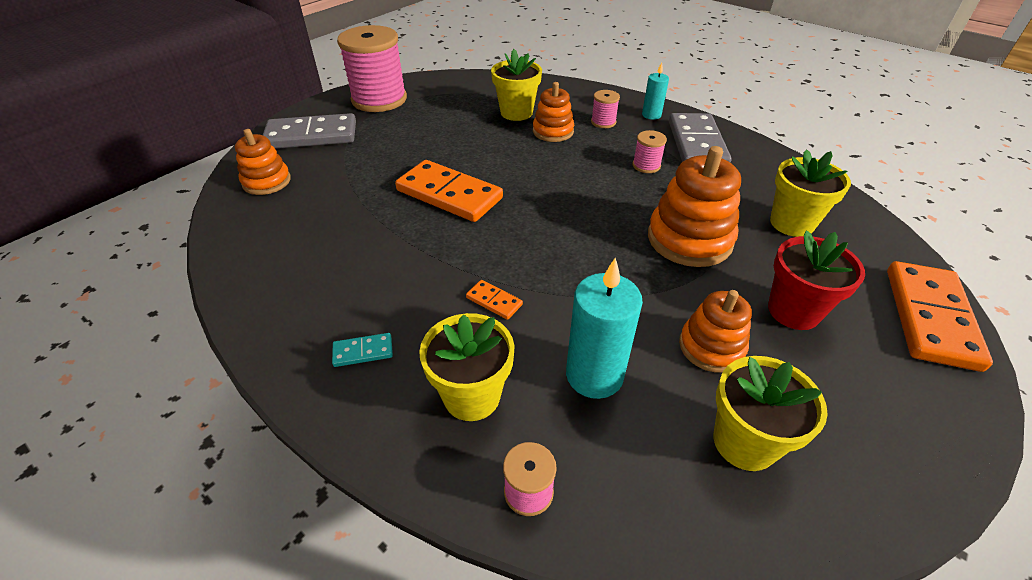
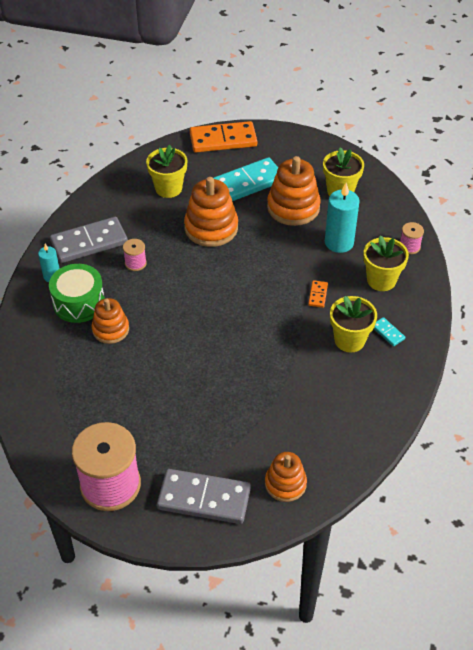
camera: 115 degrees left, 5 degrees up
grey domino [263,113,356,149] -> grey domino turned 45 degrees counterclockwise [157,469,251,524]
orange domino [395,160,503,222] -> none
yellow flower pot [491,49,542,121] -> yellow flower pot moved to [330,296,377,353]
pink spool [591,90,620,128] -> green drum [49,264,105,323]
orange stacking toy [679,290,752,373] -> orange stacking toy [267,156,320,226], size x1.59
red flower pot [768,230,865,330] -> turquoise domino [213,157,278,201]

